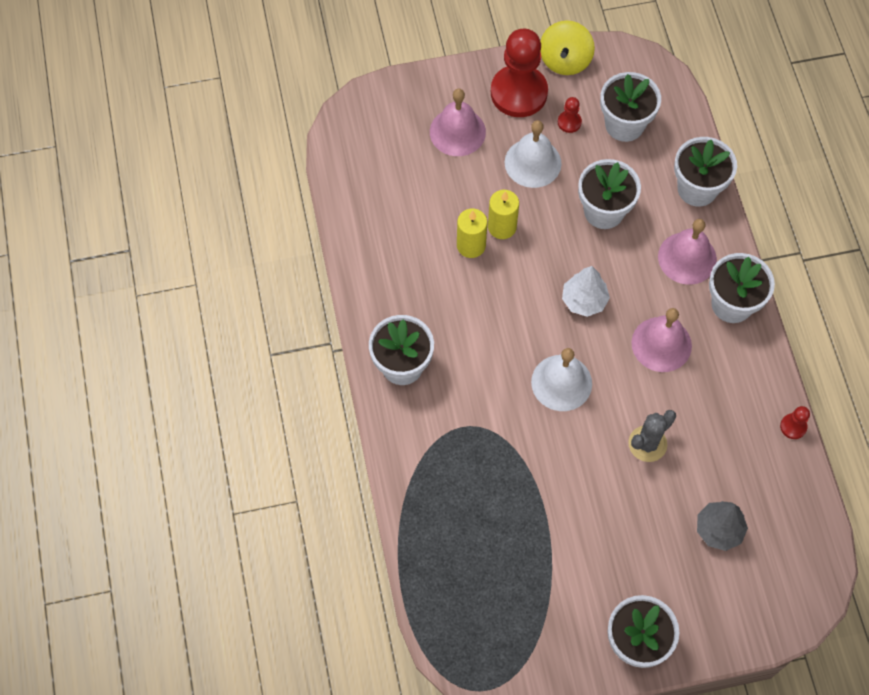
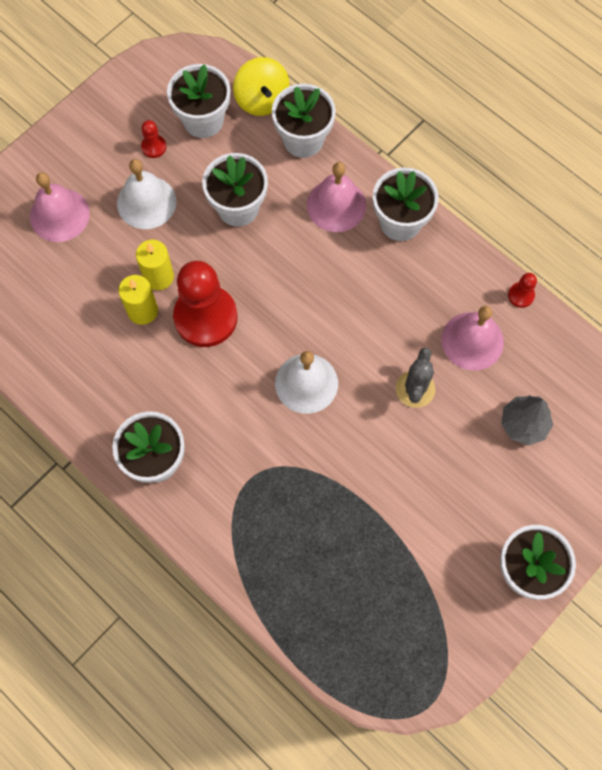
camera: 35 degrees left, 5 degrees up
red pawn [491,29,548,117] -> red pawn moved to [173,261,238,347]
yellow spinning top [540,20,595,75] -> yellow spinning top moved to [233,57,290,116]
white tree [562,266,610,317] -> none
pink bell [631,308,692,372] -> pink bell moved to [441,306,504,370]

